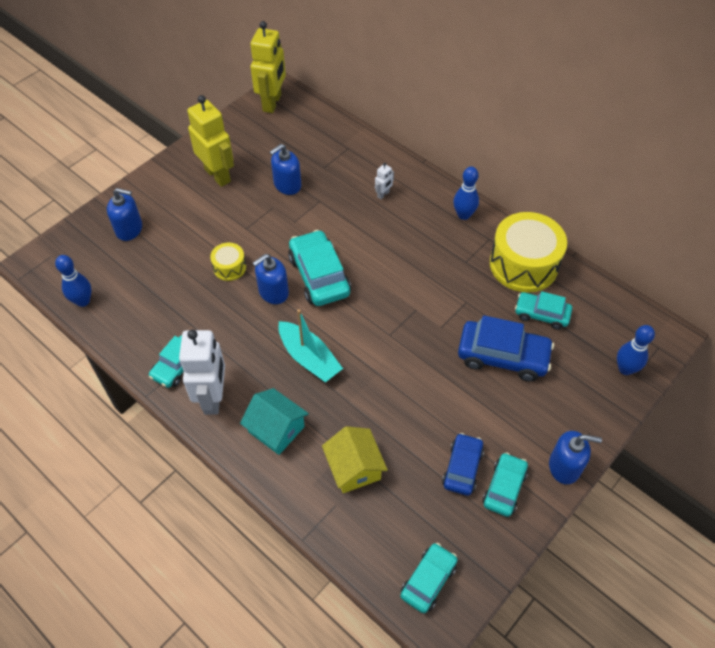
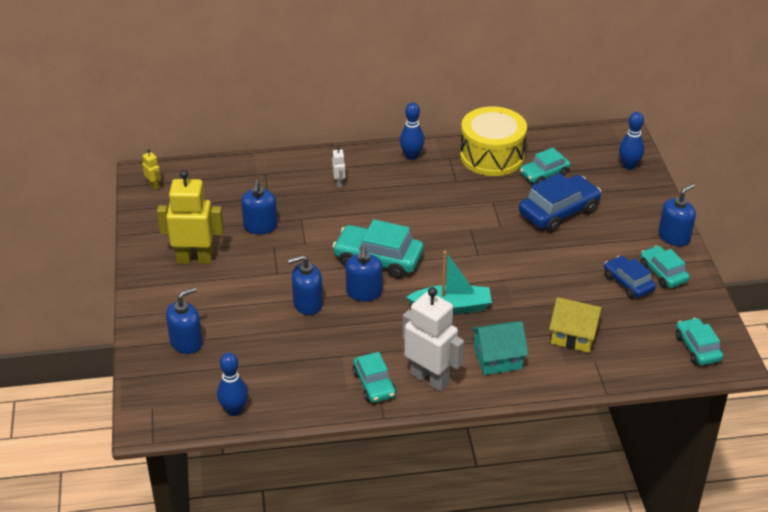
camera: 50 degrees left, 15 degrees down
yellow drum [210,243,246,281] -> blue soap dispenser [288,255,323,315]
yellow robot [250,21,286,113] -> yellow robot [142,149,161,190], size x0.43

